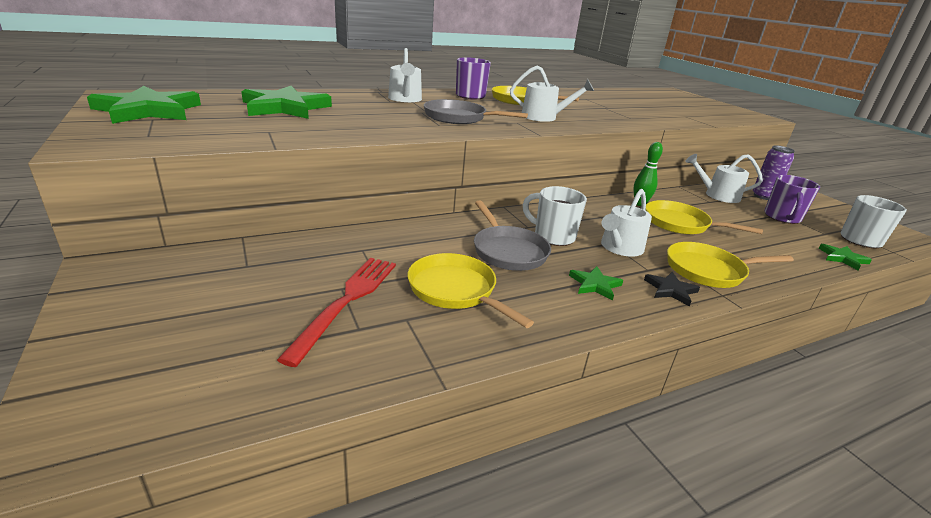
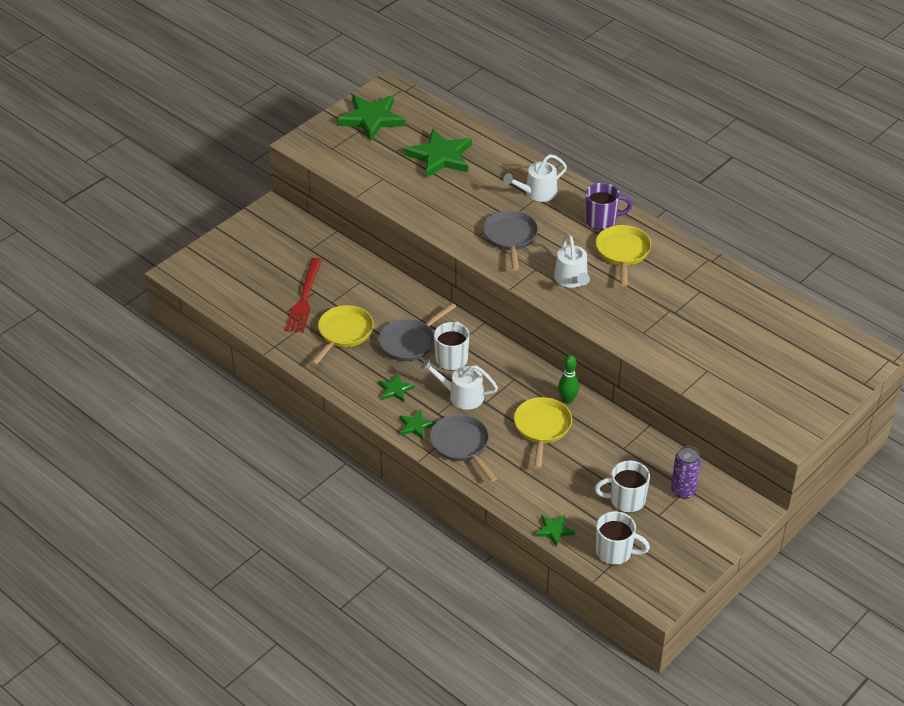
camera: 70 degrees right, 15 degrees up
red fork [277,258,396,367] -> red fork turned 105 degrees clockwise [285,258,322,333]
black star [644,272,700,306] -> green star [399,409,435,439]
yellow pan [667,242,794,288] -> grey pan [430,414,497,482]
white watering can [685,154,763,203] -> none
purple mug [764,175,820,224] -> white mug [595,460,650,513]

